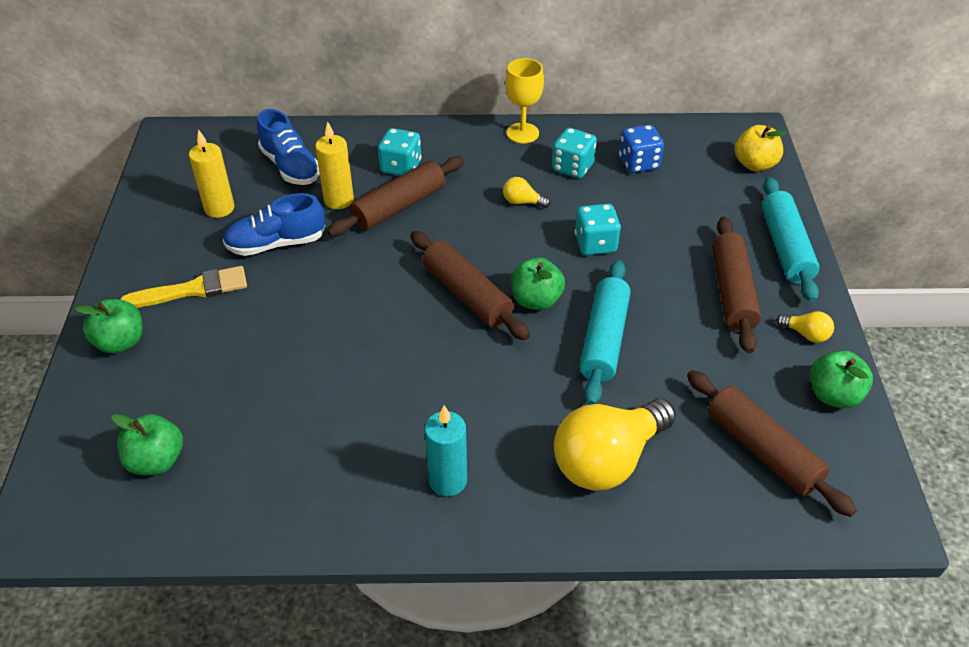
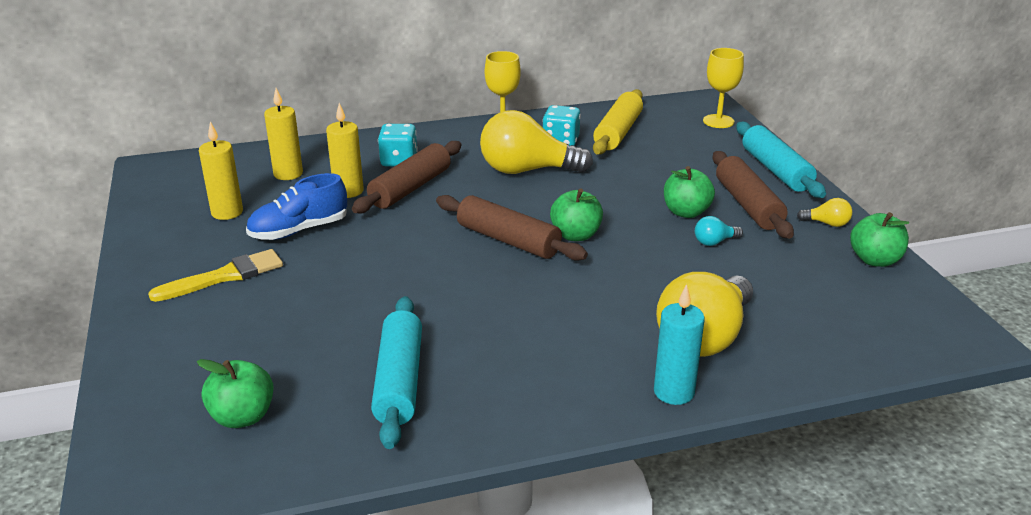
camera: 15 degrees left, 15 degrees down
green apple [74,299,143,354] -> green apple moved to [664,166,715,218]
blue shoe [257,109,320,185] -> yellow candle [264,88,303,180]
turquoise candle [425,405,467,496] -> turquoise candle moved to [654,284,705,405]
yellow light bulb [503,177,550,208] -> yellow light bulb [480,110,593,174], size x2.38
turquoise dice [575,204,621,255] -> none
turquoise rolling pin [580,260,631,405] -> turquoise rolling pin moved to [371,296,422,449]
blue dice [619,124,664,173] -> yellow rolling pin [593,89,643,155]
brown rolling pin [687,370,857,517] -> none
yellow apple [735,125,787,171] -> yellow goblet [703,48,744,128]
none -> turquoise light bulb [695,216,743,246]

